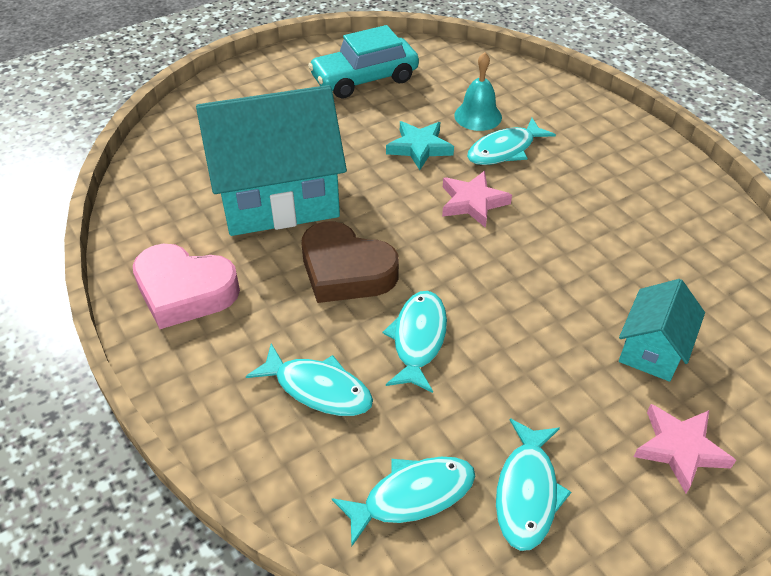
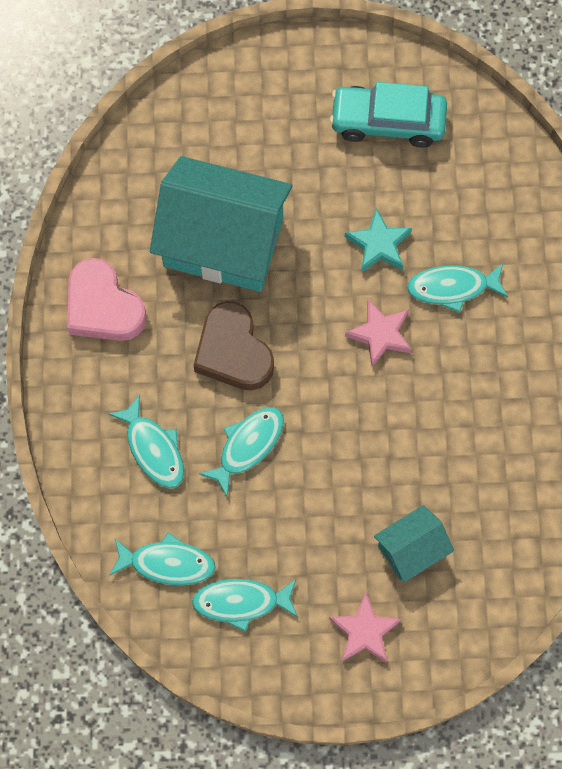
camera: 30 degrees right, 25 degrees up
turquoise bell [454,52,502,131] -> none
turquoise fish [496,418,571,551] -> turquoise fish turned 45 degrees clockwise [192,579,298,632]

